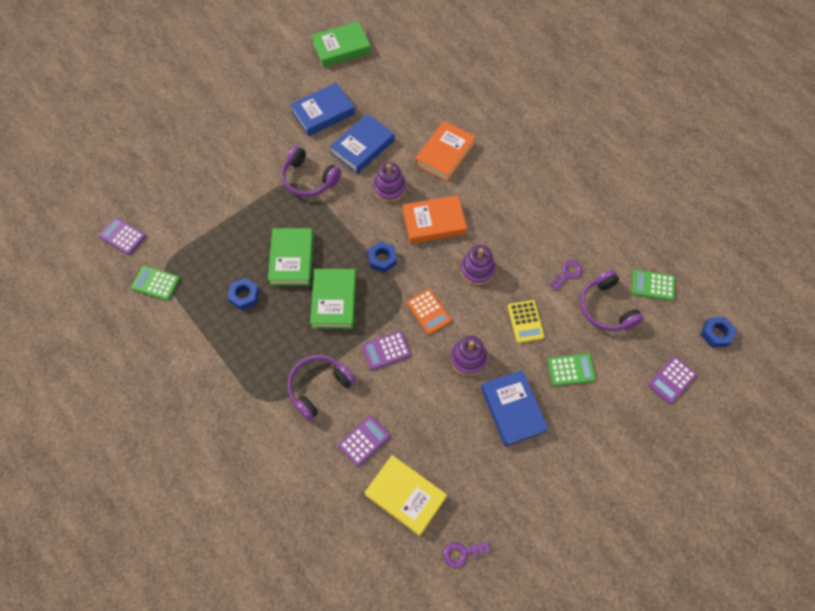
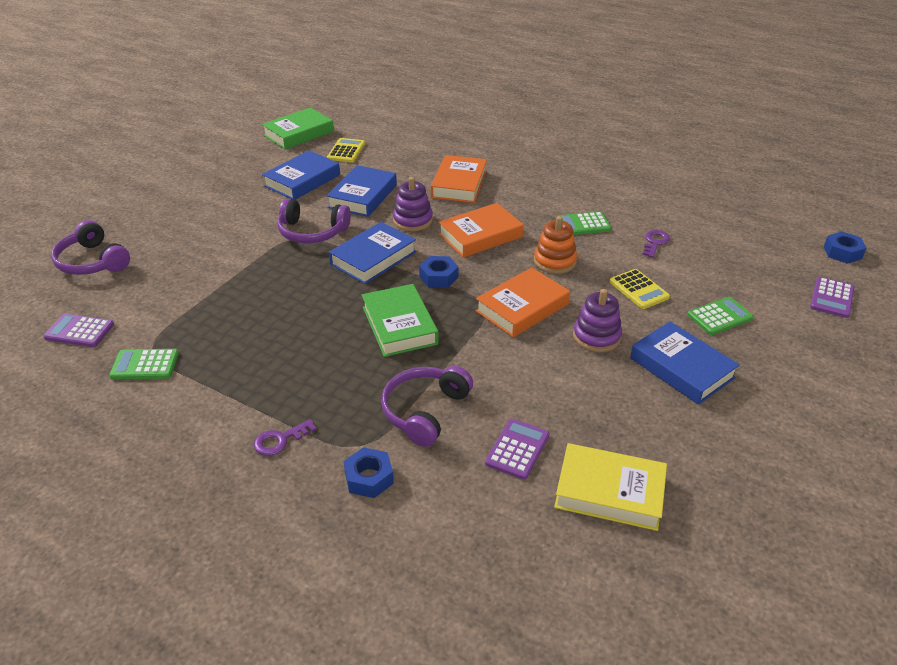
camera: 20 degrees left, 25 degrees down
blue nut [228,278,259,310] -> blue nut moved to [344,447,394,498]
green book [268,228,314,286] -> none
purple calculator [362,331,411,370] -> none
orange calculator [407,289,451,335] -> orange book [476,267,570,337]
purple key [443,541,490,568] -> purple key moved to [254,419,317,456]
purple stacking toy [460,245,495,285] -> orange stacking toy [534,216,577,274]
purple headphones [580,270,644,331] -> purple headphones moved to [51,220,130,275]
green calculator [632,270,675,301] -> green calculator moved to [559,211,611,235]
none -> yellow calculator [327,138,365,163]
none -> blue book [329,222,416,284]

